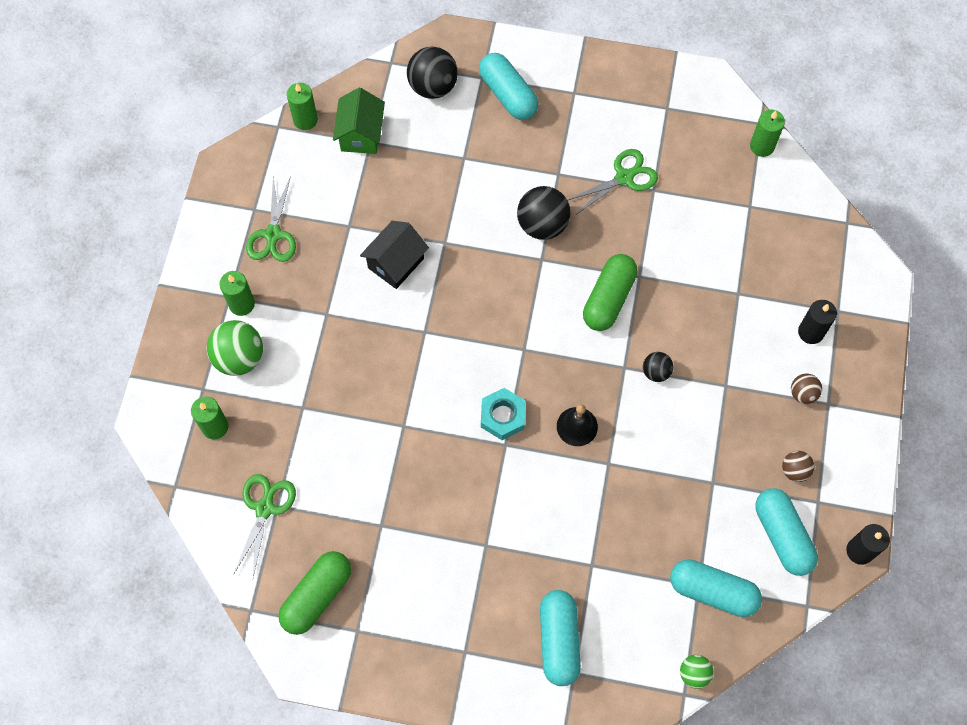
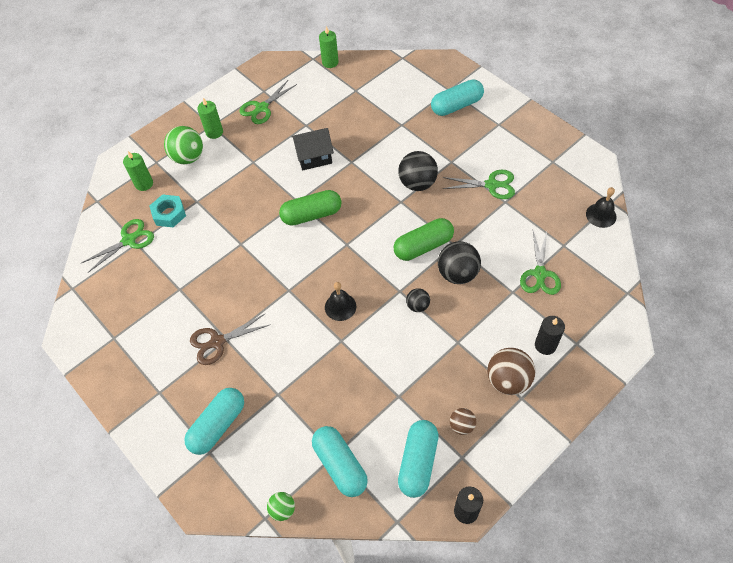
camera: 40 degrees right, 10 degrees down
green capsule [278,551,351,635] -> green capsule moved to [279,190,342,226]
green house [333,88,385,154] -> none
black ball [407,47,458,99] -> black ball moved to [438,241,481,284]
turquoise capsule [479,53,539,120] -> turquoise capsule turned 60 degrees clockwise [431,79,484,116]
turquoise nut [481,388,526,440] -> turquoise nut moved to [150,194,186,227]
green candle [750,110,785,157] -> black bell [586,187,617,228]
brown ball [791,374,822,404] -> brown ball [487,348,535,395], size x1.82
none -> brown scissors [190,313,271,365]
none -> green scissors [520,231,561,295]

